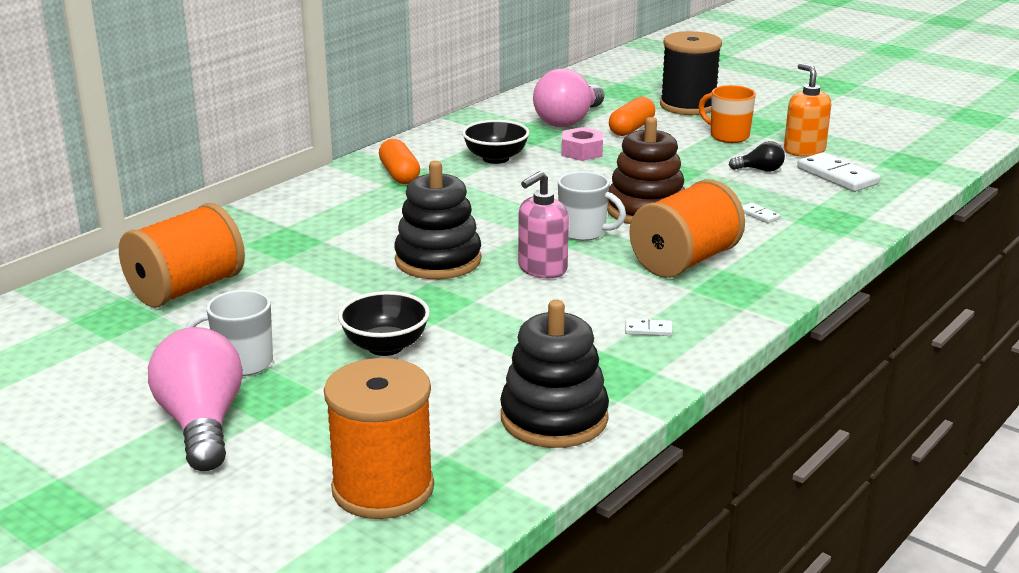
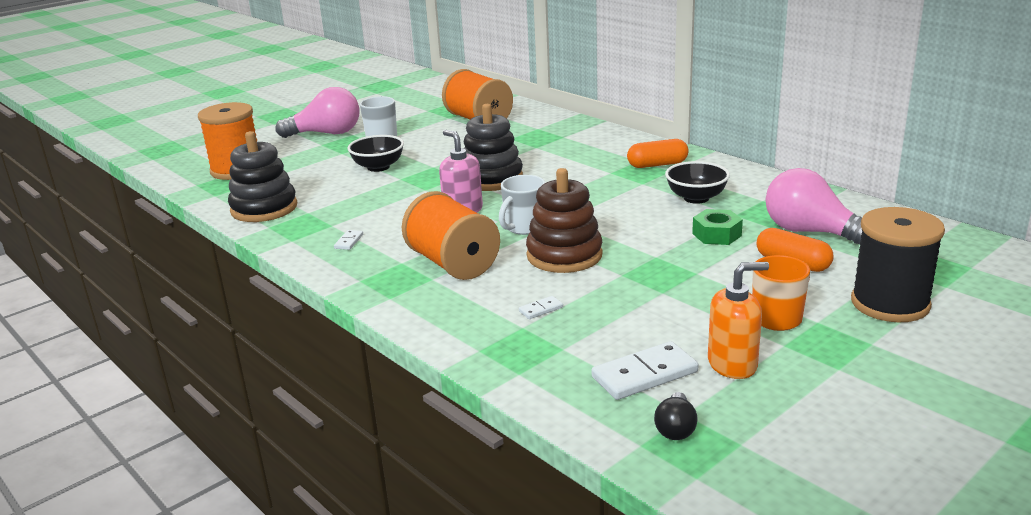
camera: 100 degrees right, 0 degrees up
pink nut [562,127,603,161] -> green nut [692,209,743,245]
black light bulb [729,141,785,172] -> black light bulb moved to [654,392,698,440]

